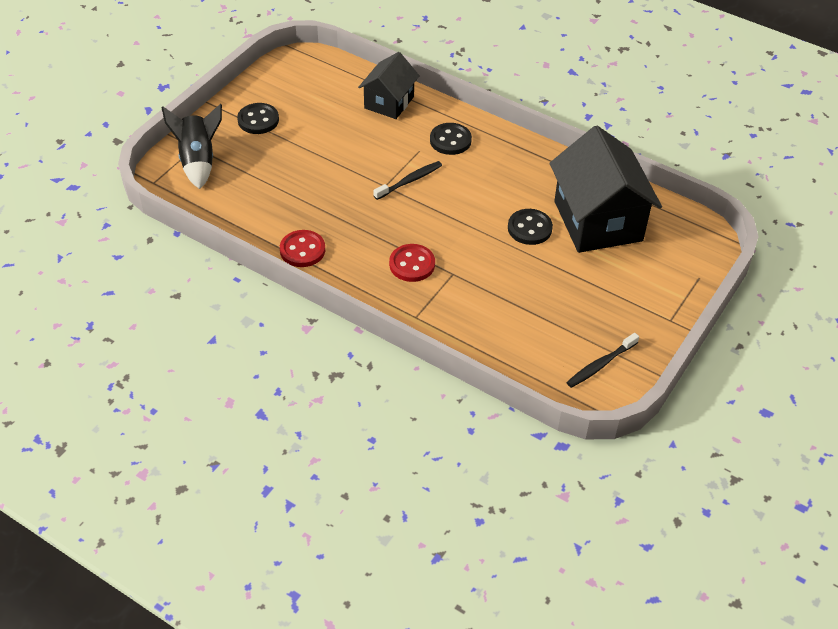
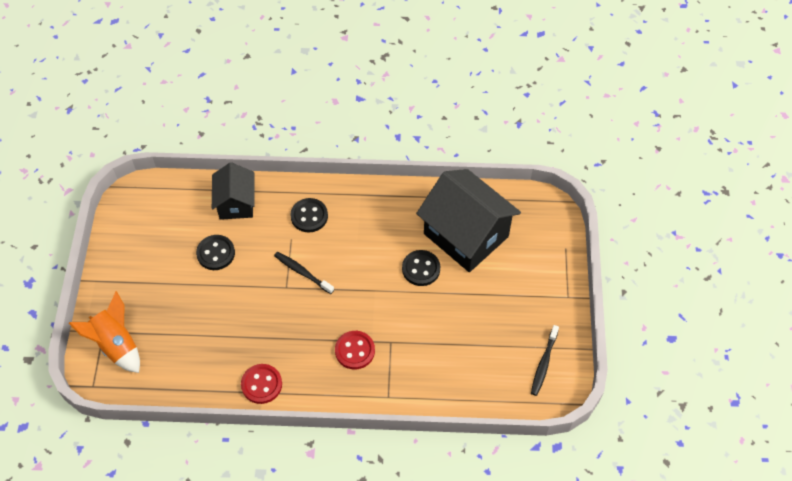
camera: 30 degrees left, 10 degrees up
black rocket [161,104,222,189] -> orange rocket [69,291,140,373]
black button [237,103,279,134] -> black button moved to [196,235,235,270]
black toothbrush [373,161,442,200] -> black toothbrush turned 75 degrees counterclockwise [274,251,334,294]

